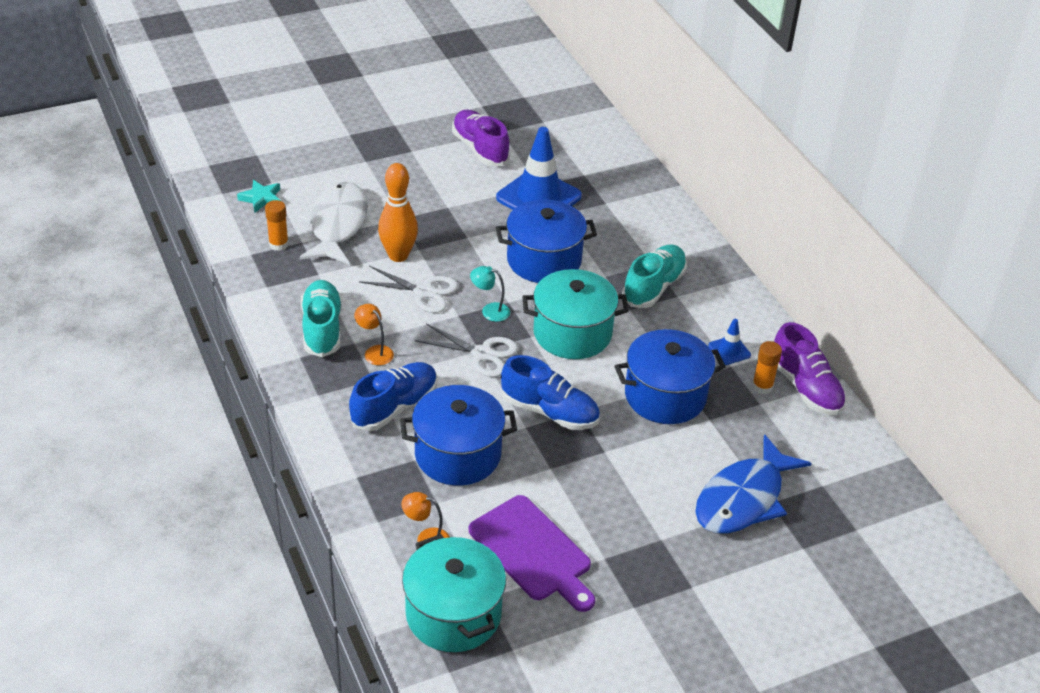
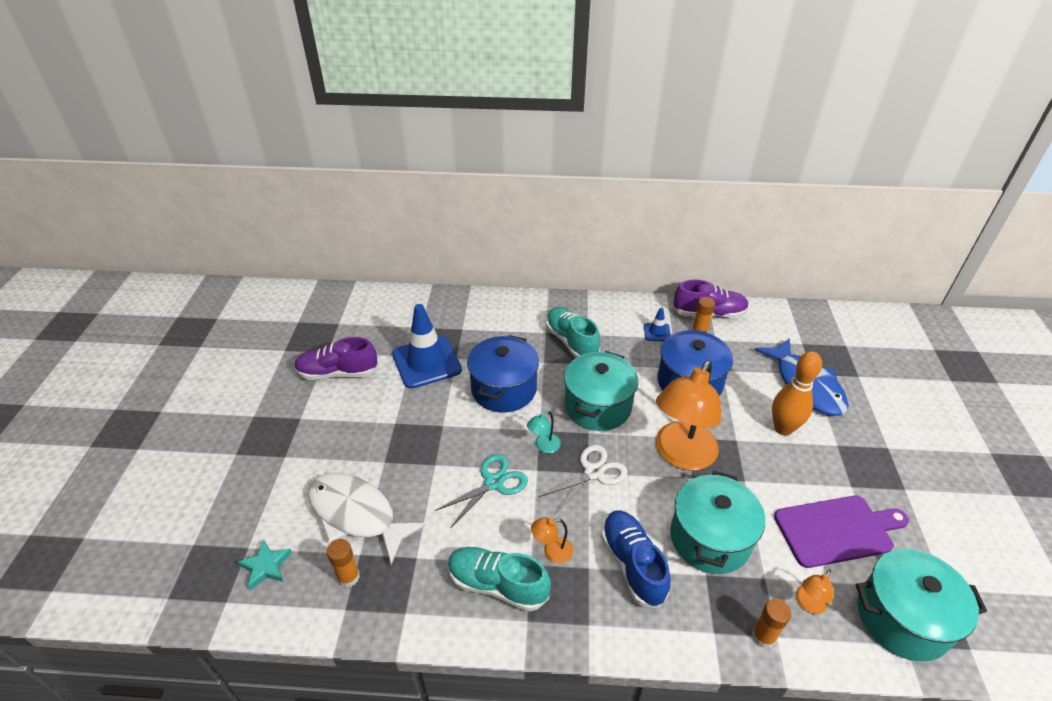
camera: 60 degrees left, 0 degrees up
white scissors [359,266,458,313] -> turquoise scissors [435,454,528,527]
orange bowling pin [378,163,418,262] -> orange bowling pin moved to [772,351,822,436]
blue pot [400,385,517,486] -> turquoise pot [670,471,765,574]
blue shoe [501,355,600,430] -> orange lamp [656,360,721,471]
none -> orange glue stick [752,599,791,648]

